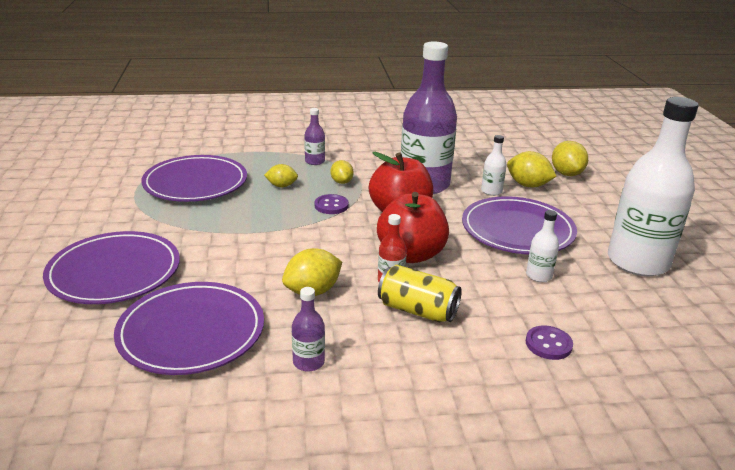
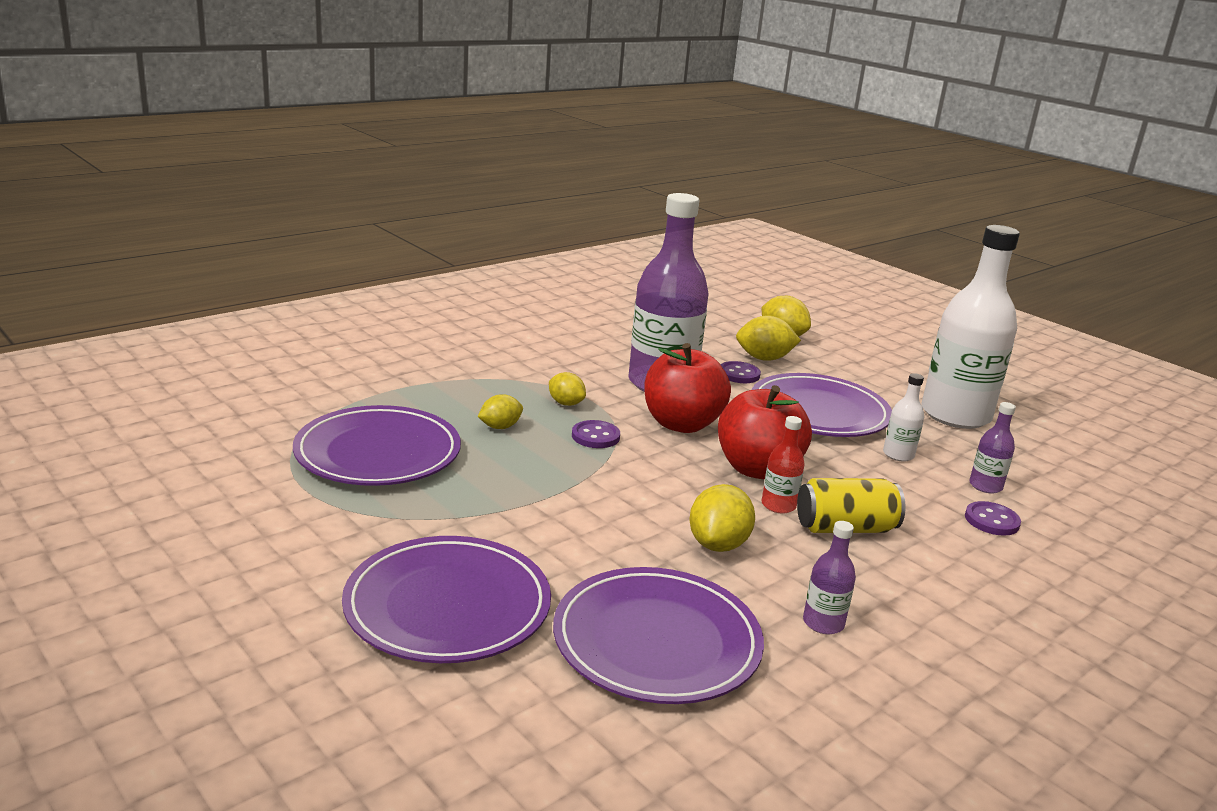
camera: 35 degrees left, 5 degrees down
purple bottle [304,108,325,165] -> purple bottle moved to [969,402,1016,494]
white bottle [481,135,507,196] -> purple button [720,361,761,383]

